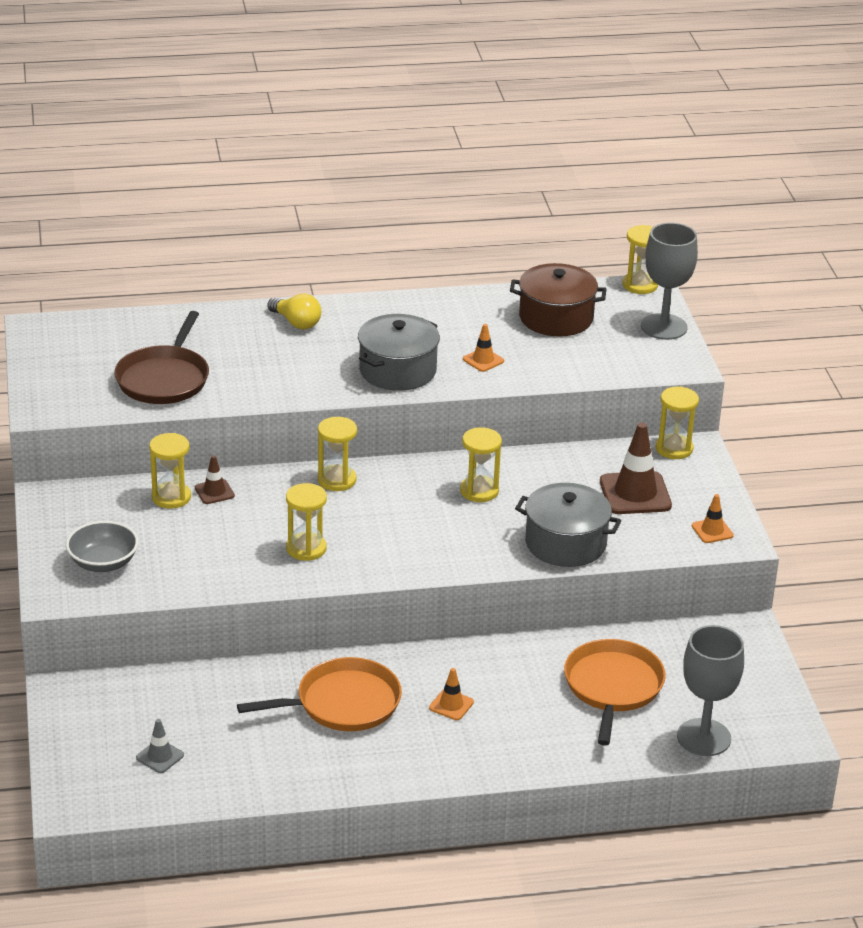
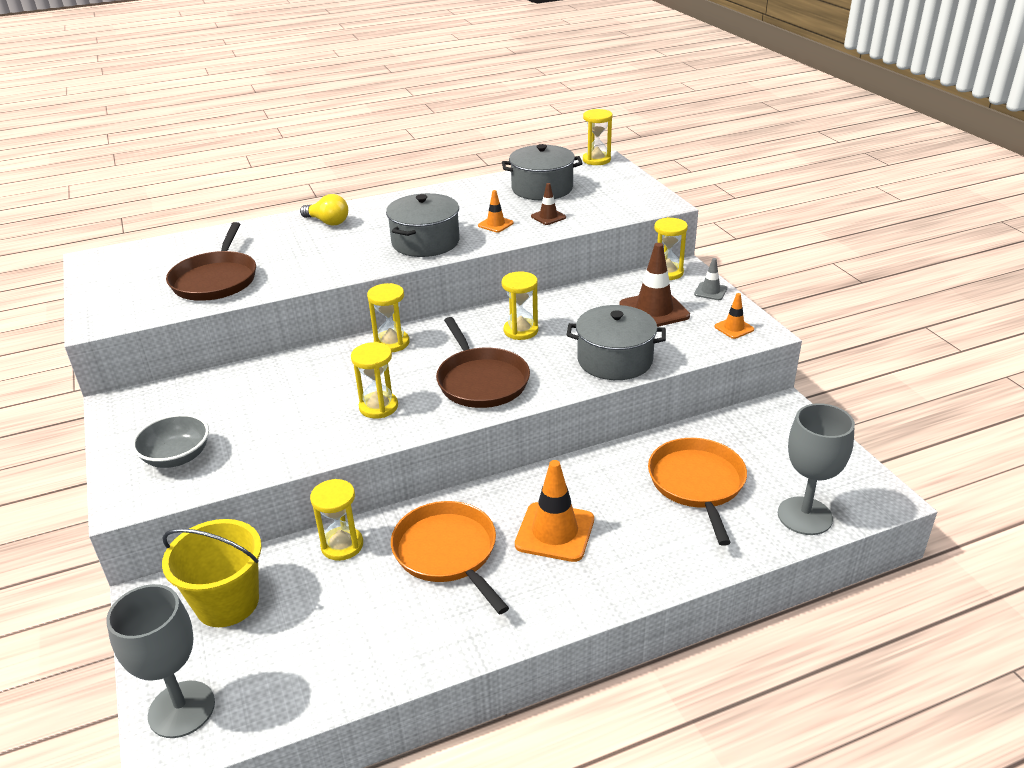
camera: 10 degrees left, 0 degrees up
grey traffic cone [136,719,184,773] -> grey traffic cone moved to [694,258,727,300]
yellow hourglass [149,433,191,509] -> yellow hourglass moved to [310,479,363,561]
brown traffic cone [195,455,235,504] -> brown traffic cone moved to [531,183,566,225]
orange pan [237,657,402,731] -> orange pan turned 90 degrees counterclockwise [391,501,509,614]
orange traffic cone [429,668,474,720] -> orange traffic cone [515,460,594,562], size x1.93
brown pot [510,263,607,337] -> grey pot [502,144,583,200]
grey goblet [641,223,698,340] -> grey goblet moved to [106,584,215,738]
none -> yellow bucket [162,519,262,627]
none -> brown pan [436,317,530,408]

